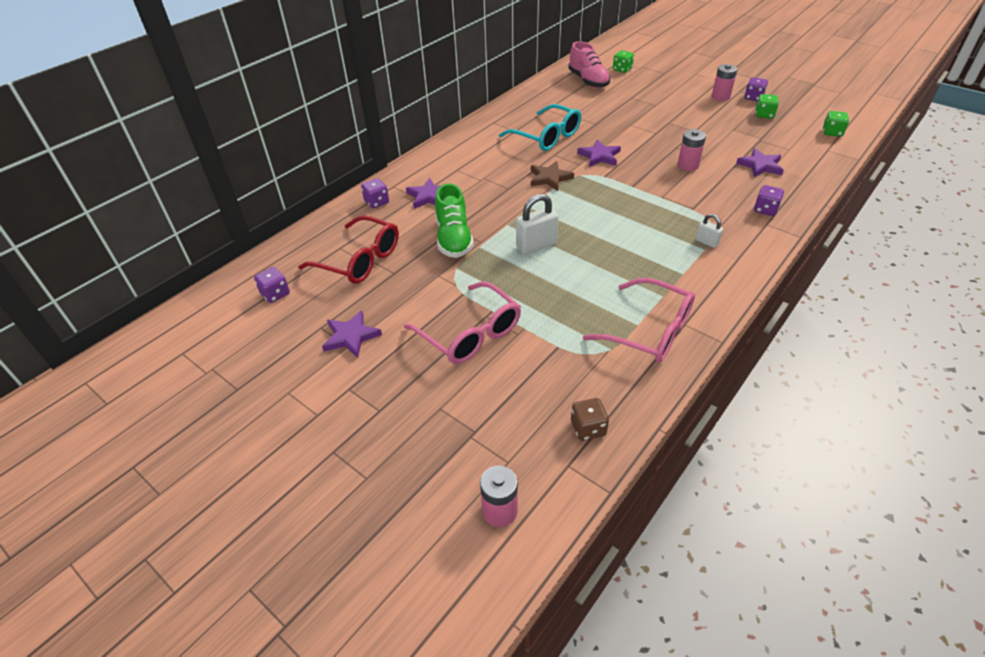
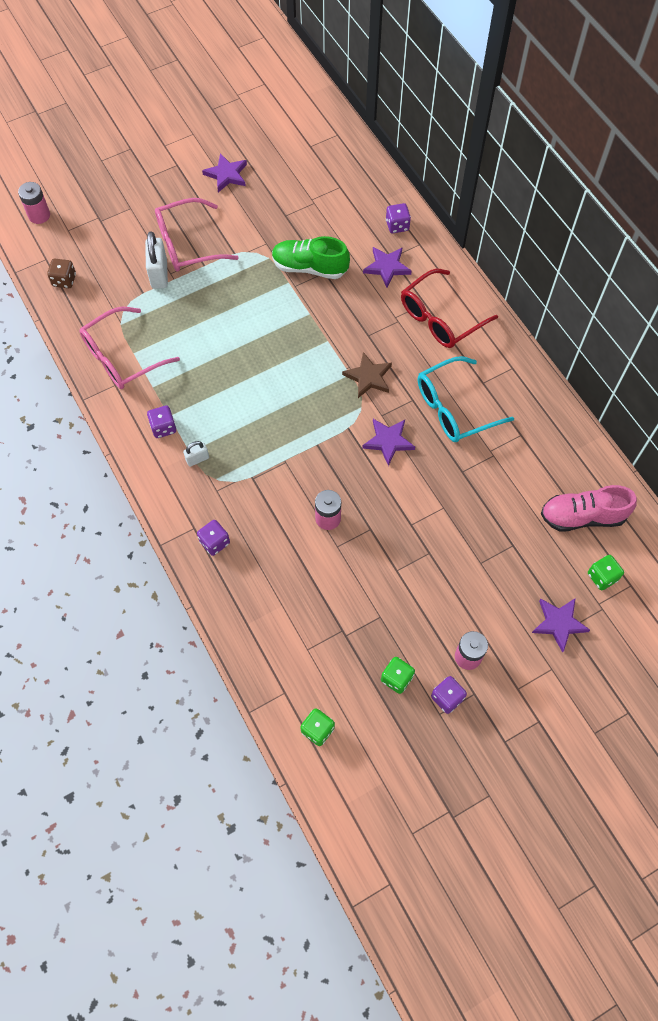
camera: 110 degrees right, 20 degrees up
purple dice [254,267,290,303] -> purple dice moved to [147,406,176,438]
red glasses [298,215,399,284] -> red glasses moved to [401,269,498,348]
white padlock [516,194,558,254] -> white padlock moved to [145,231,168,289]
purple star [736,148,784,177] -> purple star moved to [532,599,590,653]

